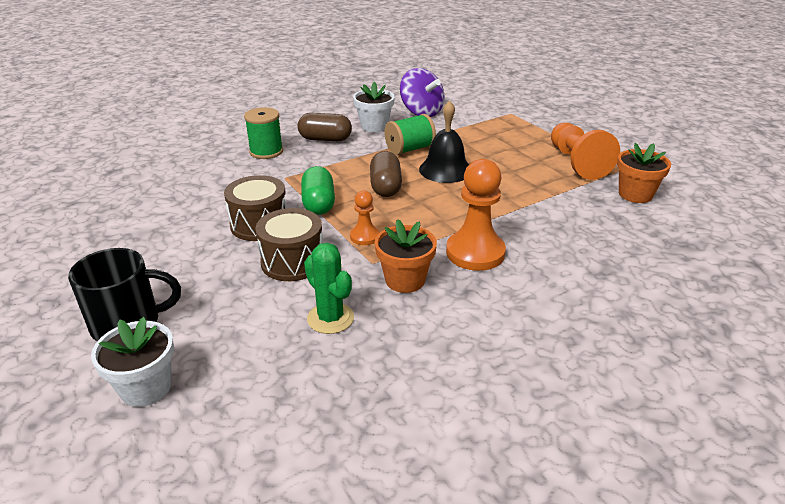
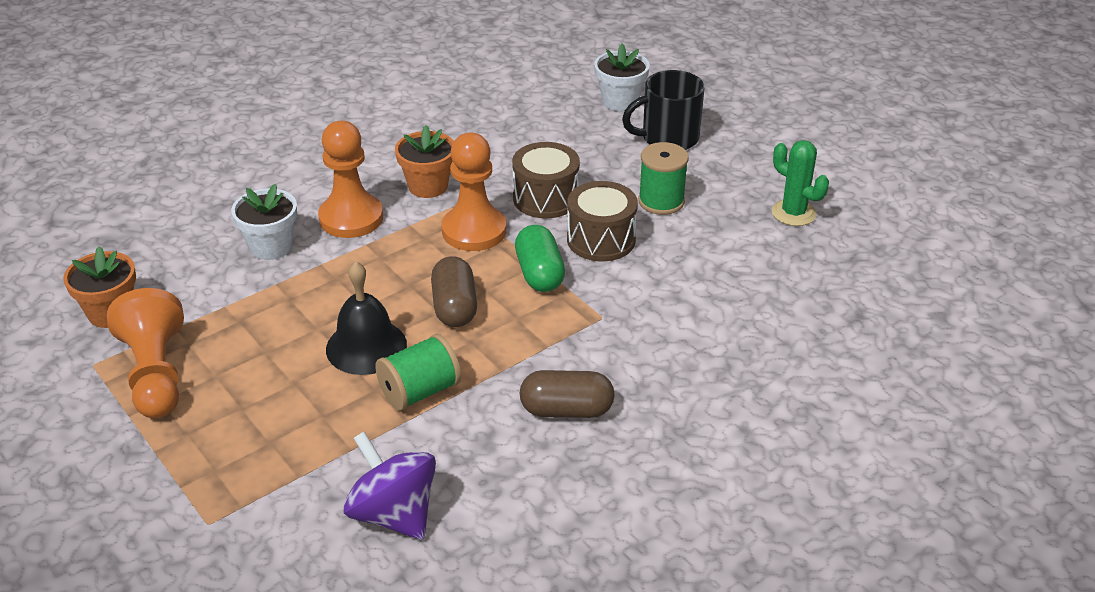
camera: 175 degrees right, 5 degrees up
green spool [244,107,283,159] -> green spool moved to [638,142,689,215]
green cactus [304,243,354,334] -> green cactus moved to [772,140,829,226]
orange pawn [350,191,380,245] -> orange pawn [442,133,506,251], size x1.91
white flower pot [353,82,395,132] -> white flower pot moved to [231,184,297,260]

